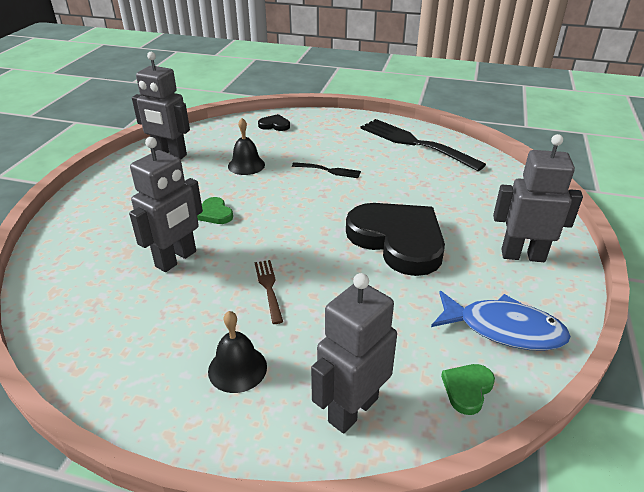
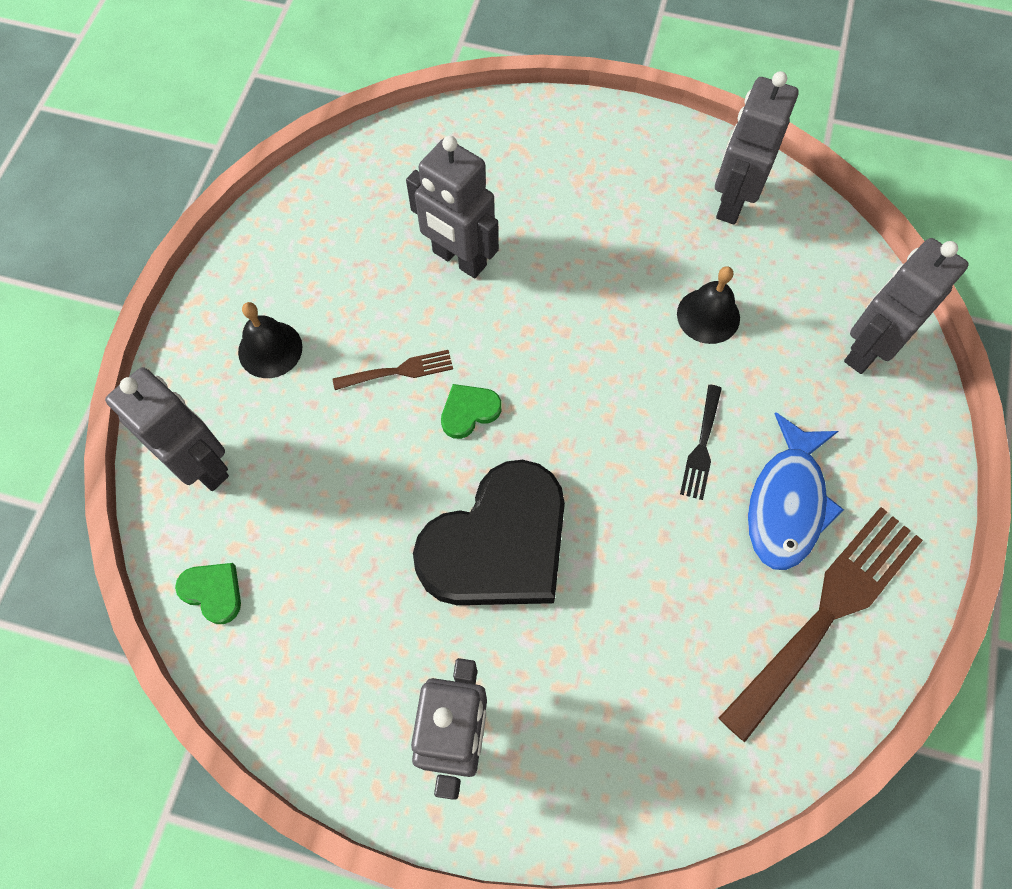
camera: 90 degrees right, 30 degrees up
green heart [197,197,233,224] -> green heart moved to [441,384,502,439]
black heart [258,114,290,131] -> grey robot [844,238,969,374]
black fork [360,119,486,171] -> brown fork [719,507,923,742]
blue fish [431,291,571,351] -> blue fish moved to [748,412,844,570]

